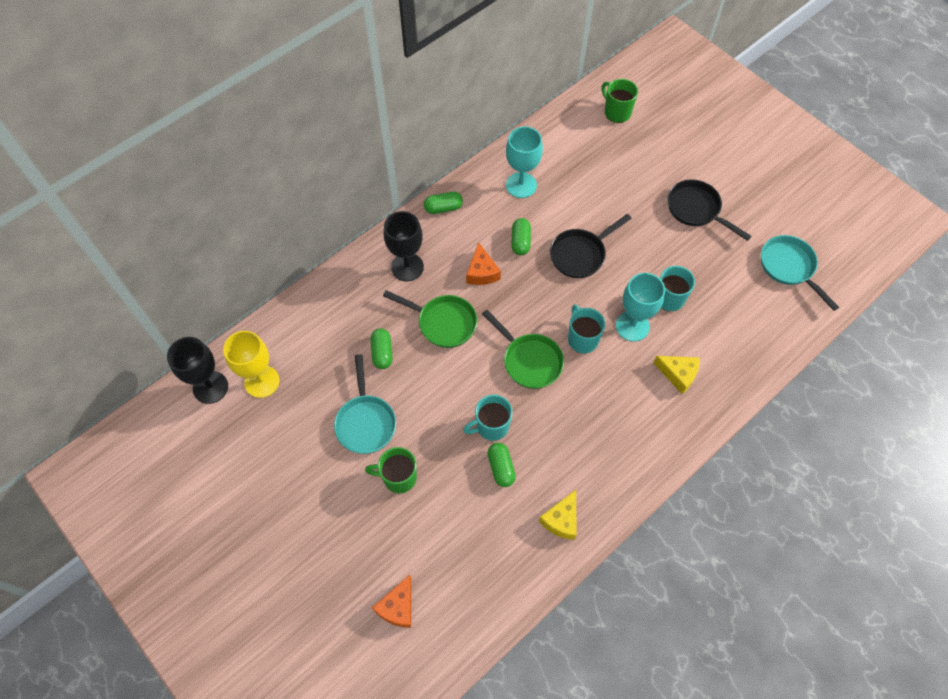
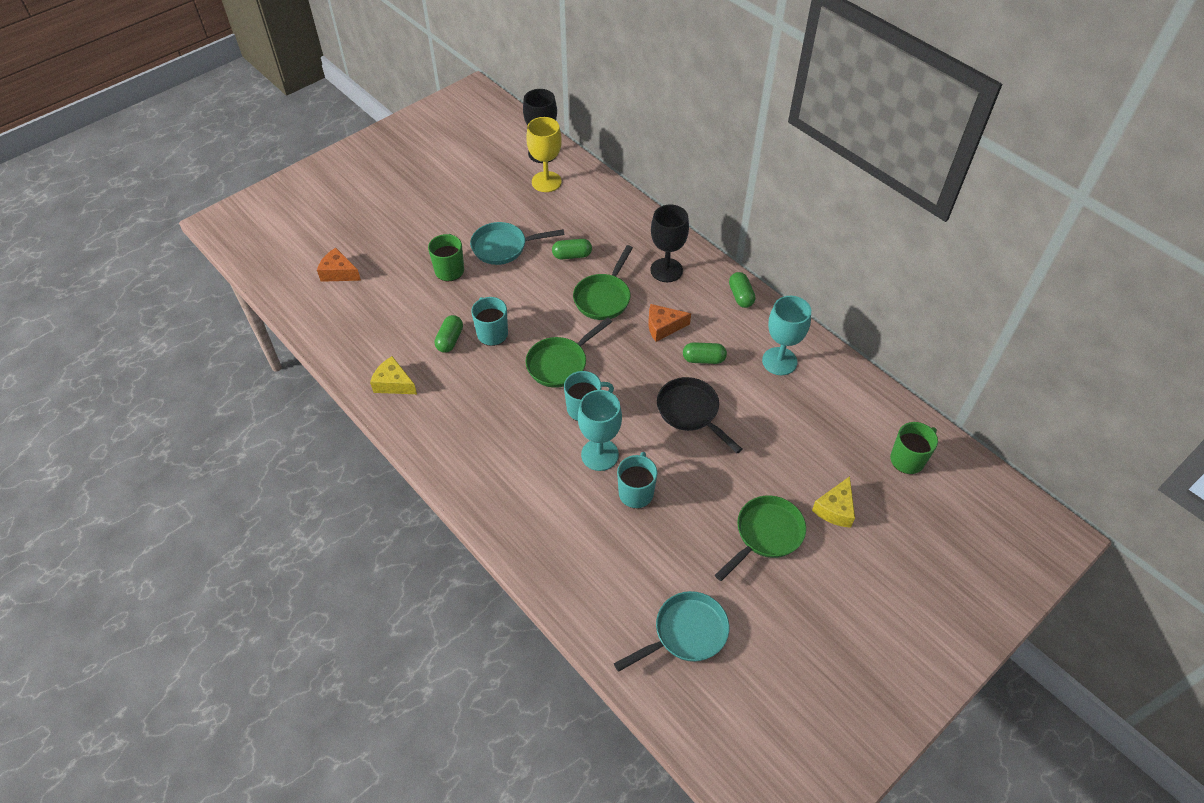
camera: 90 degrees right, 10 degrees down
green capsule [488,443,516,487] -> green capsule turned 60 degrees counterclockwise [435,315,463,353]
yellow cheese [653,356,700,394] -> yellow cheese moved to [812,476,855,528]
black pan [667,179,751,241] -> green pan [715,496,806,581]

